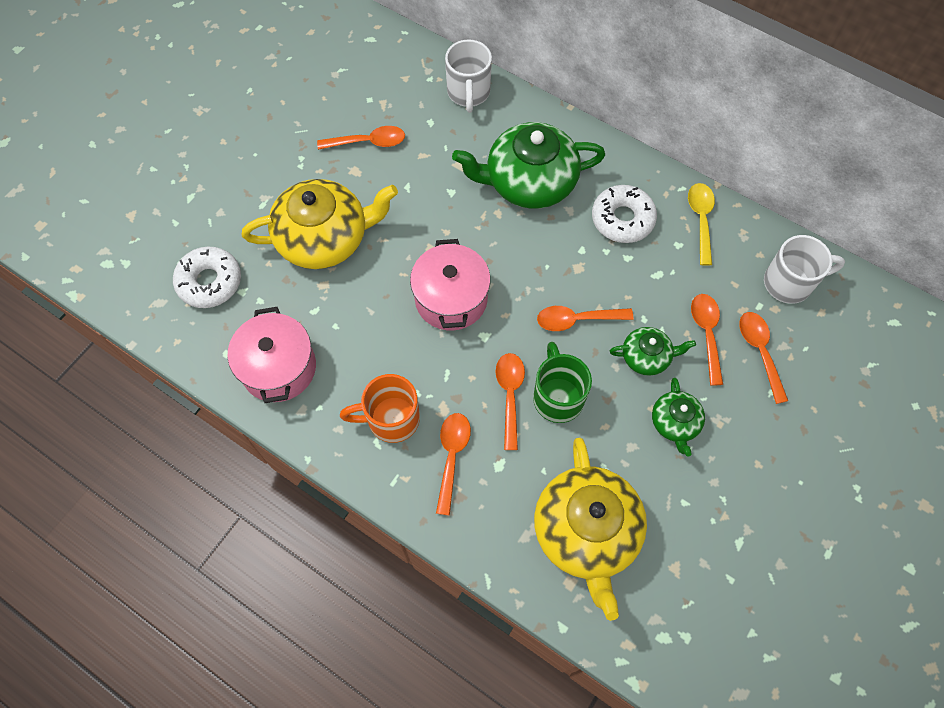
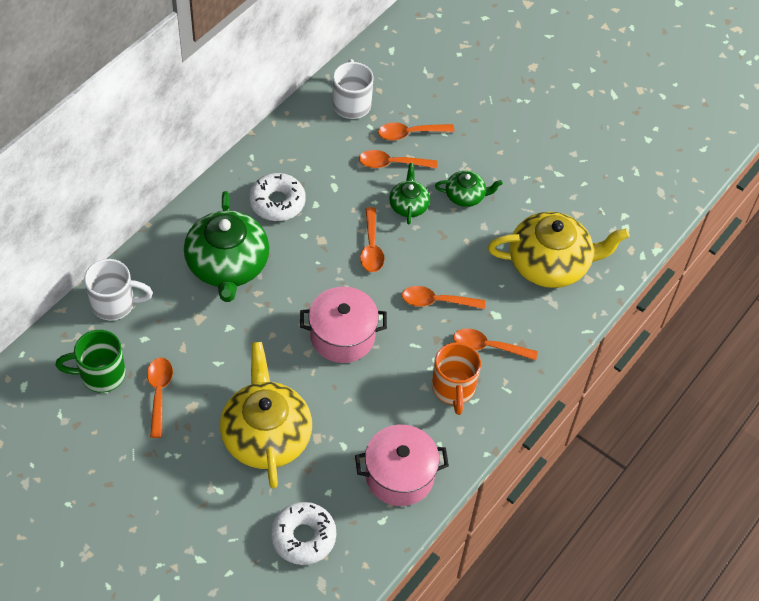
camera: 90 degrees left, 10 degrees down
green mug [533,342,592,423] -> green mug moved to [56,330,126,393]
yellow spoon [688,183,715,266] -> none

